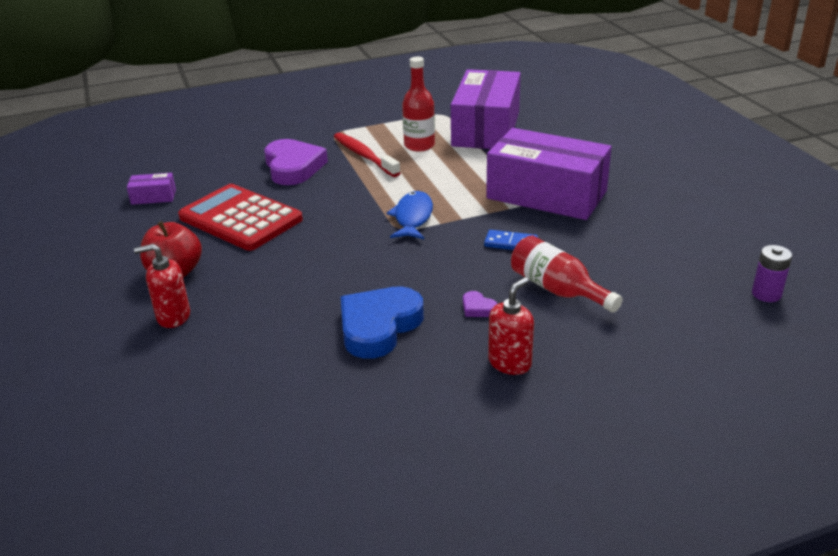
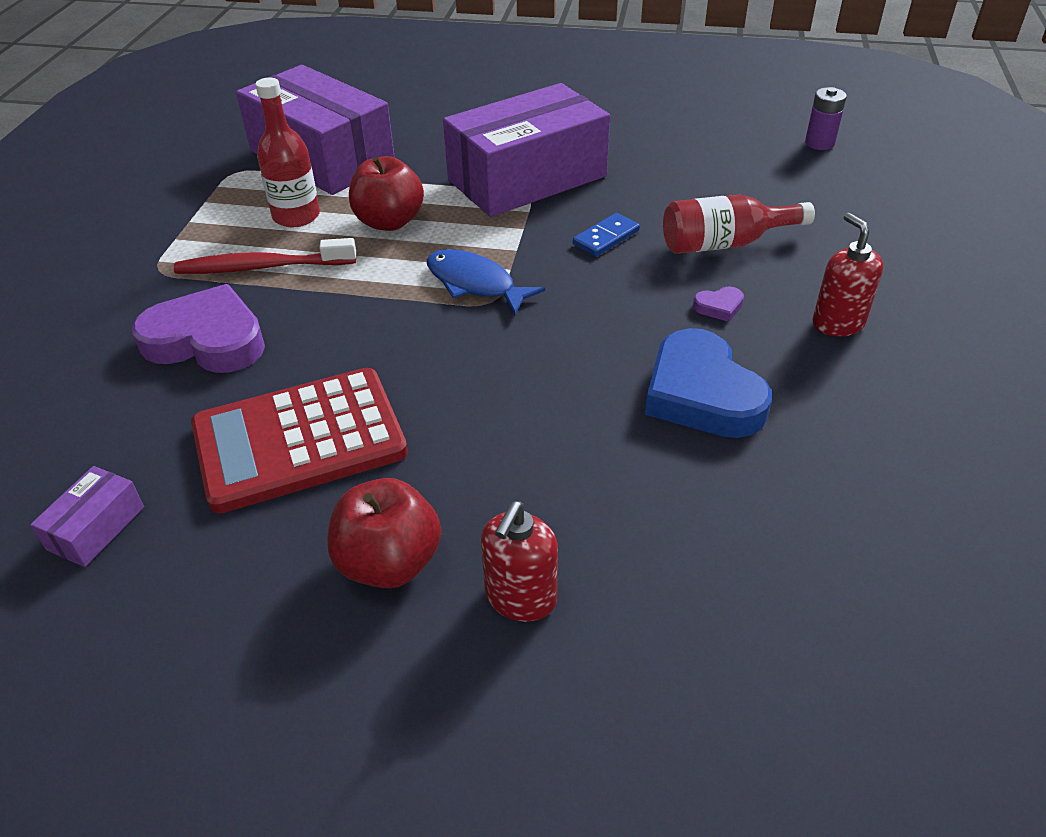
camera: 60 degrees left, 10 degrees up
none -> red apple [349,156,424,231]

